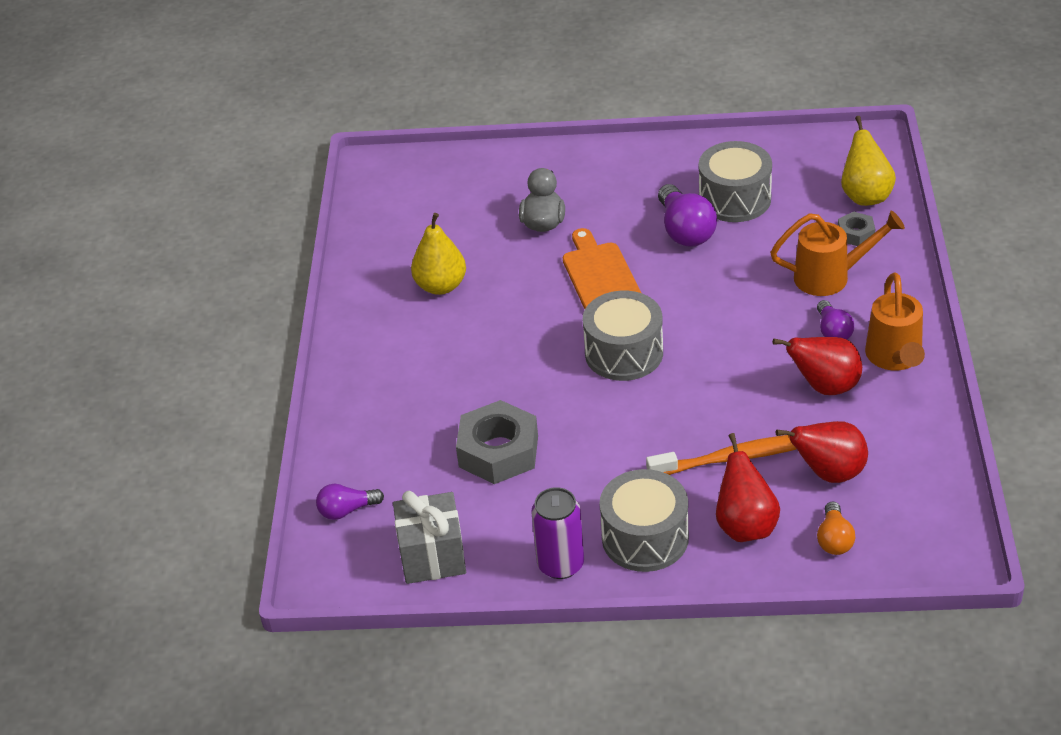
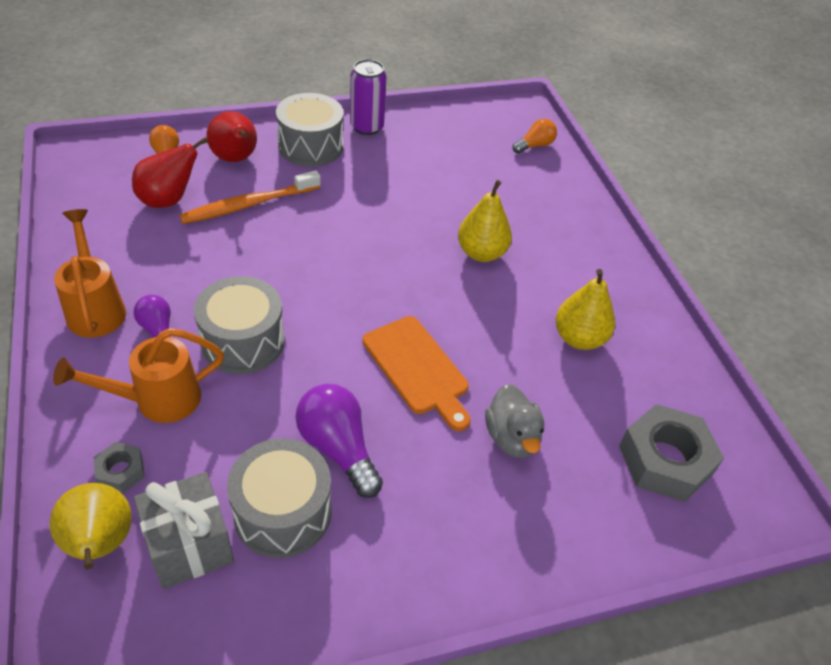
camera: 155 degrees right, 5 degrees up
purple light bulb [316,484,384,520] -> orange light bulb [513,119,557,154]
grey gift [393,490,466,584] -> grey gift moved to [134,472,234,589]
grey nut [456,400,538,484] -> grey nut moved to [619,404,724,502]
grey drum [583,291,663,381] -> grey drum moved to [194,276,285,374]
red pear [773,337,862,395] -> none
none -> yellow pear [458,180,512,262]

